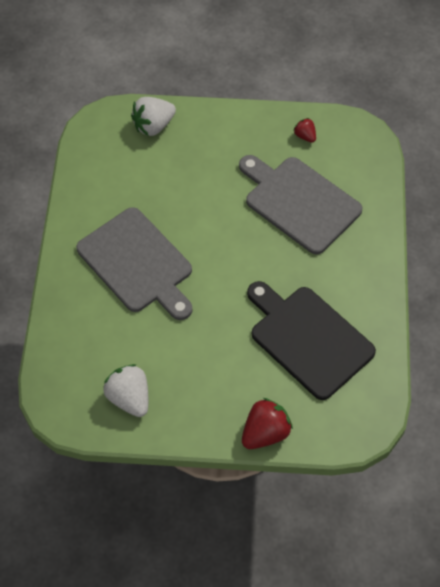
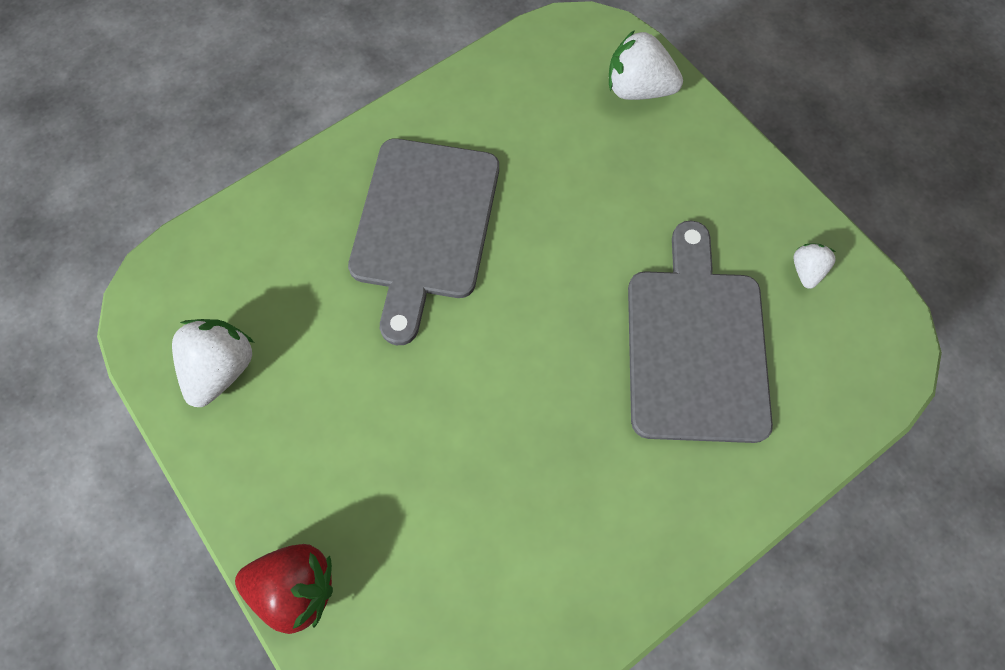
camera: 50 degrees right, 10 degrees up
black cutting board [247,281,376,400] -> none
red strawberry [293,118,316,143] -> white strawberry [793,243,836,289]

